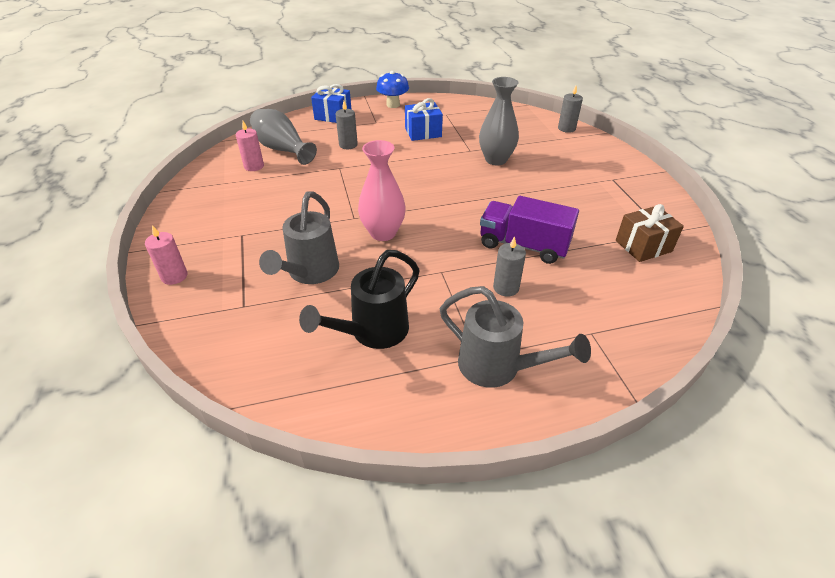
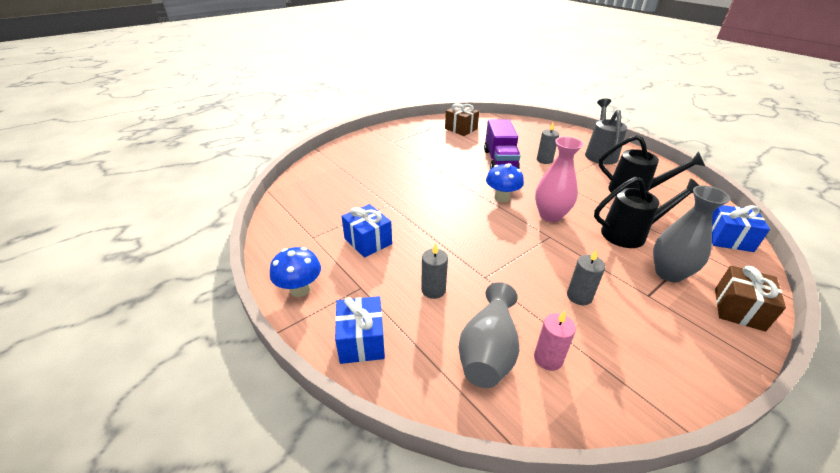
camera: 115 degrees left, 5 degrees down
pink candle [145,225,188,285] -> brown gift [715,265,786,332]
grey watering can [259,191,339,284] -> black watering can [594,177,699,248]
grey vase [479,77,519,165] -> grey vase moved to [653,185,730,283]
grey candle [558,86,583,133] -> grey candle moved to [567,249,605,305]
none -> blue mushroom [486,163,524,202]
none -> blue gift [712,205,770,252]

